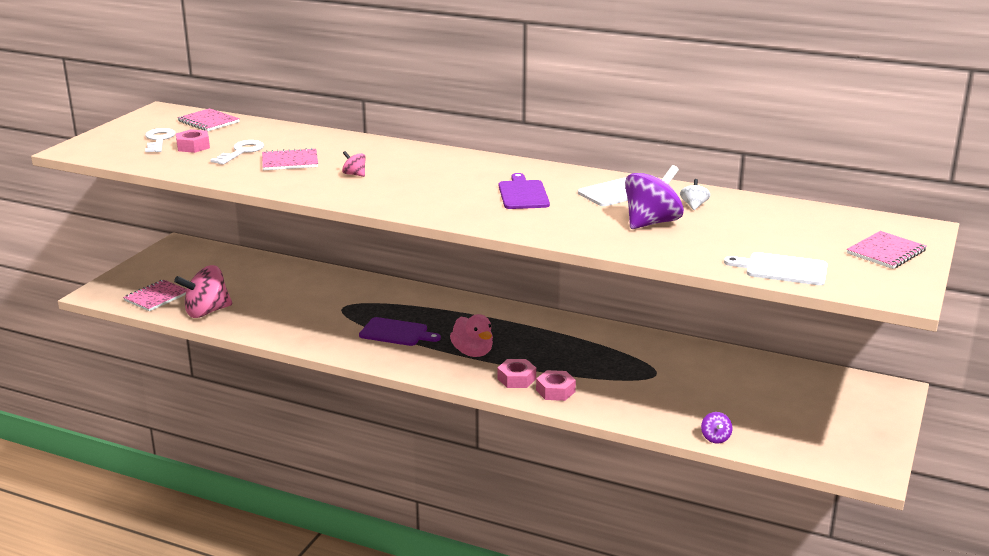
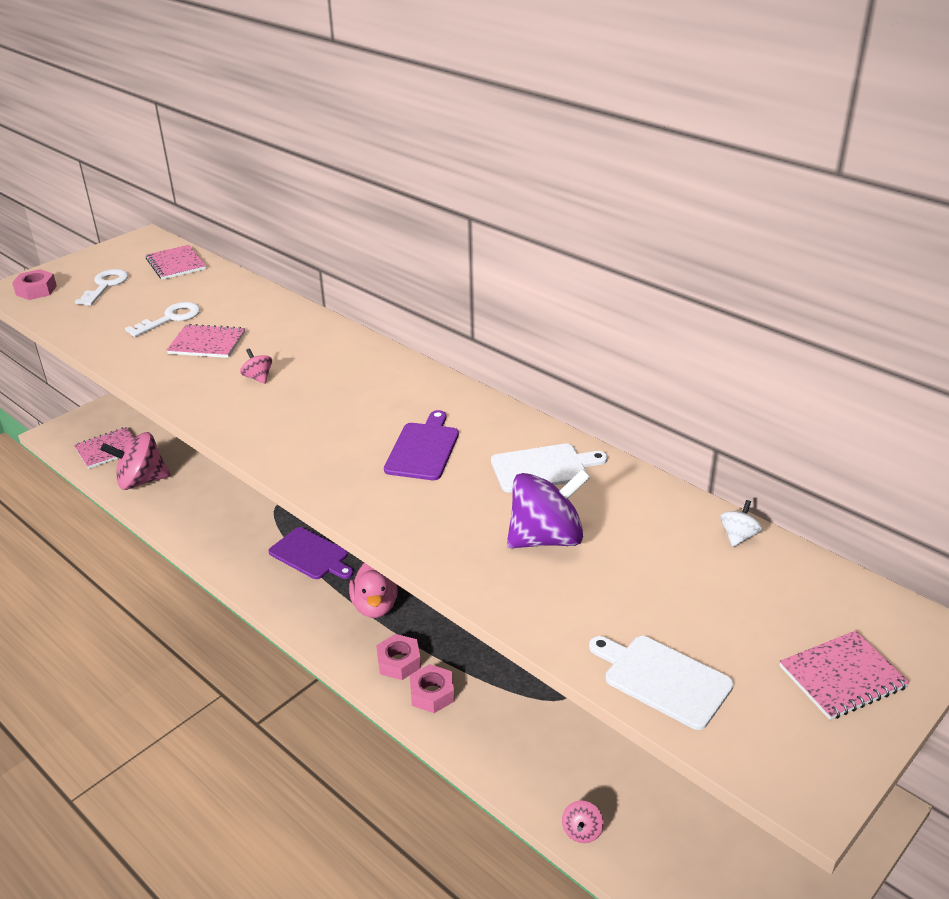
camera: 20 degrees right, 10 degrees up
pink nut [176,129,210,153] -> pink nut moved to [12,269,57,300]
white spinning top [680,179,710,210] -> white spinning top moved to [720,500,762,547]
purple spinning top [701,412,732,444] -> pink spinning top [562,801,604,843]

